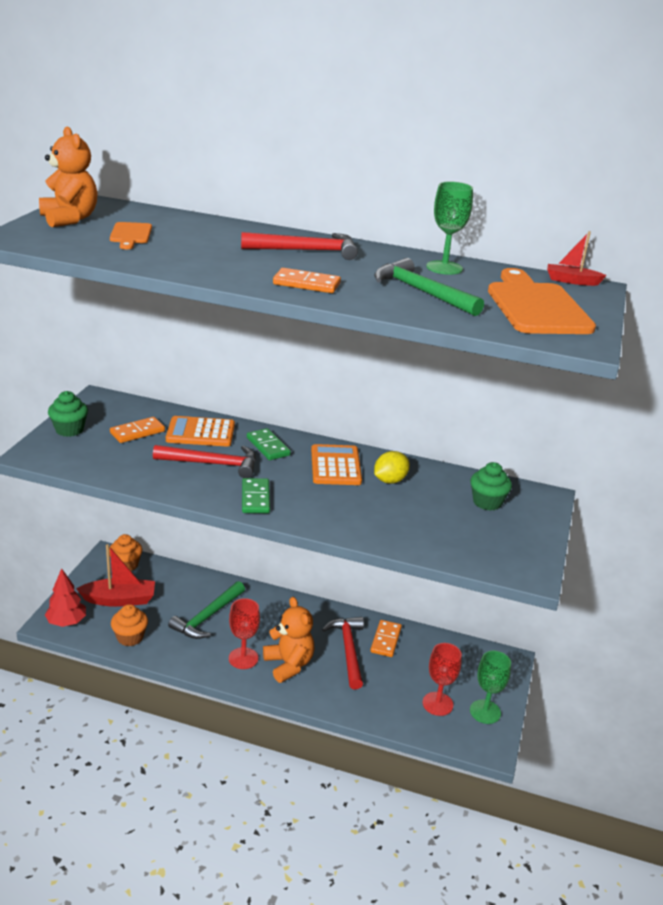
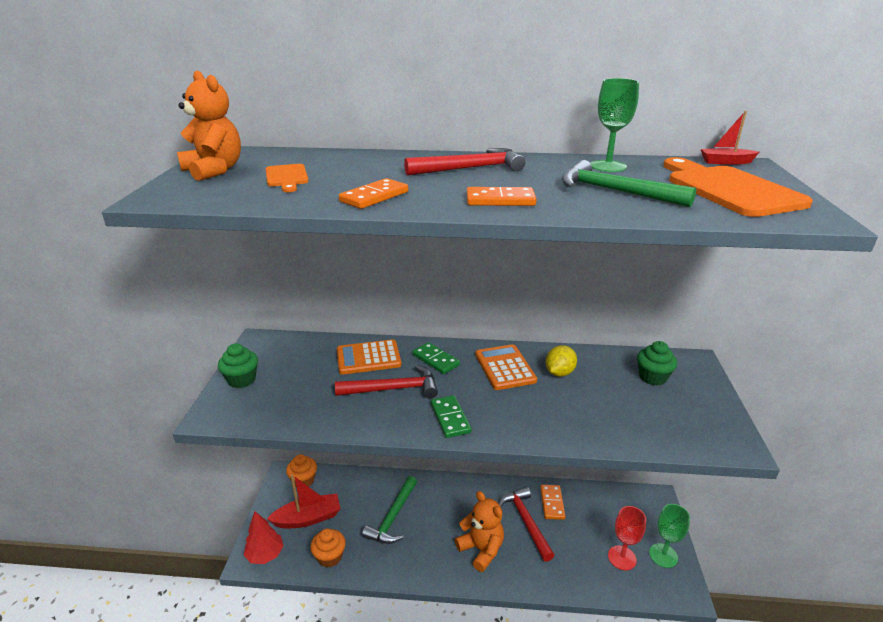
camera: 10 degrees left, 0 degrees up
orange domino [110,417,165,443] -> orange domino moved to [339,178,408,209]
red goblet [229,598,260,669] -> none

